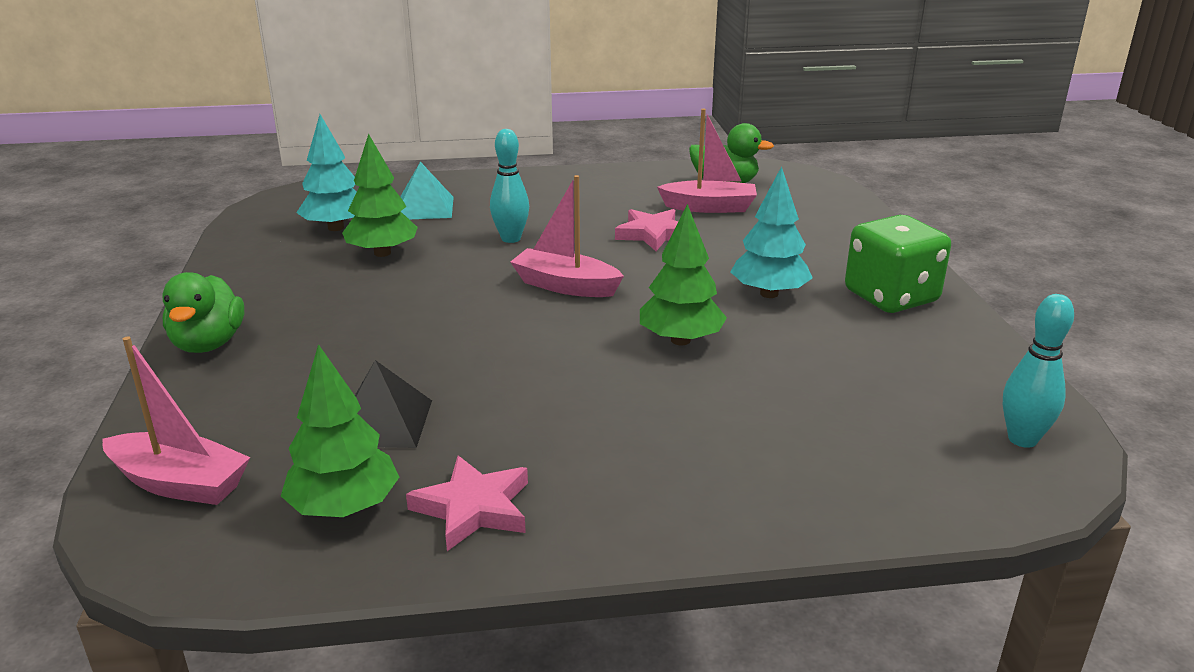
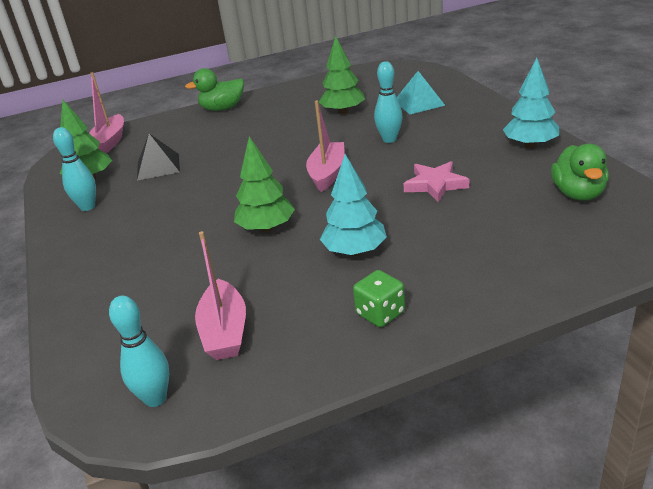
camera: 80 degrees right, 5 degrees up
turquoise tree [296,114,357,231] -> turquoise tree moved to [503,58,559,148]
pink star [406,456,528,551] -> turquoise bowling pin [53,127,96,211]
pink boat [657,109,757,213] -> pink boat moved to [195,231,246,360]
green dice [845,215,951,313] -> green dice [353,270,405,327], size x0.57

